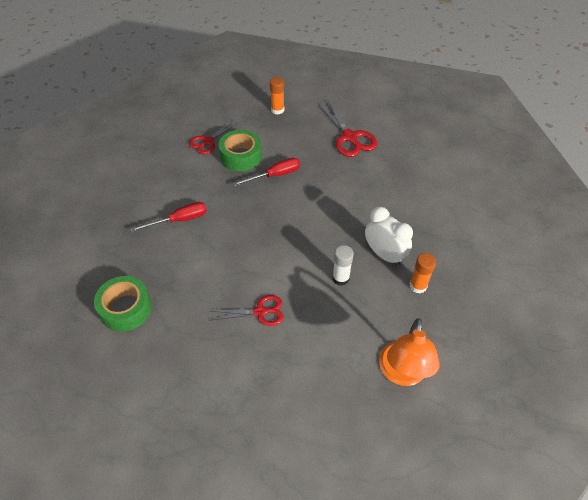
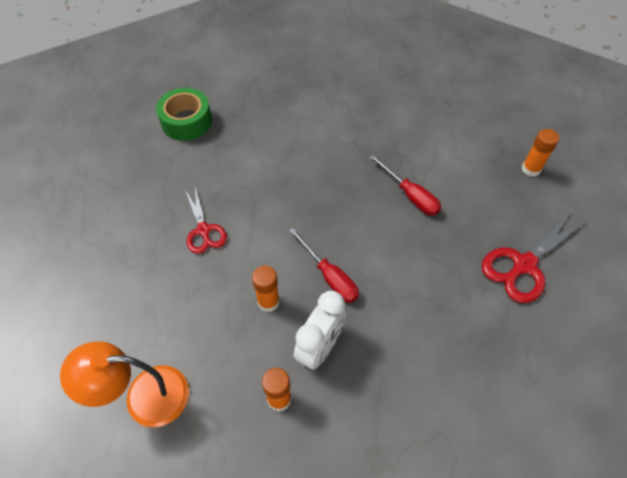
camera: 75 degrees right, 5 degrees up
red screwdriver [131,202,207,232] -> red screwdriver moved to [289,228,359,303]
red scissors [189,120,239,154] -> none
green tape [219,130,261,171] -> none
white glue stick [332,245,354,286] -> orange glue stick [252,265,280,312]

